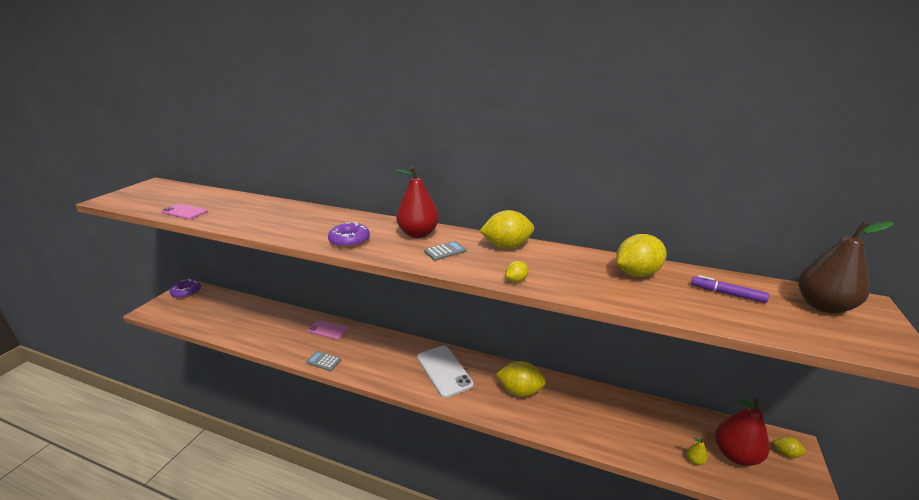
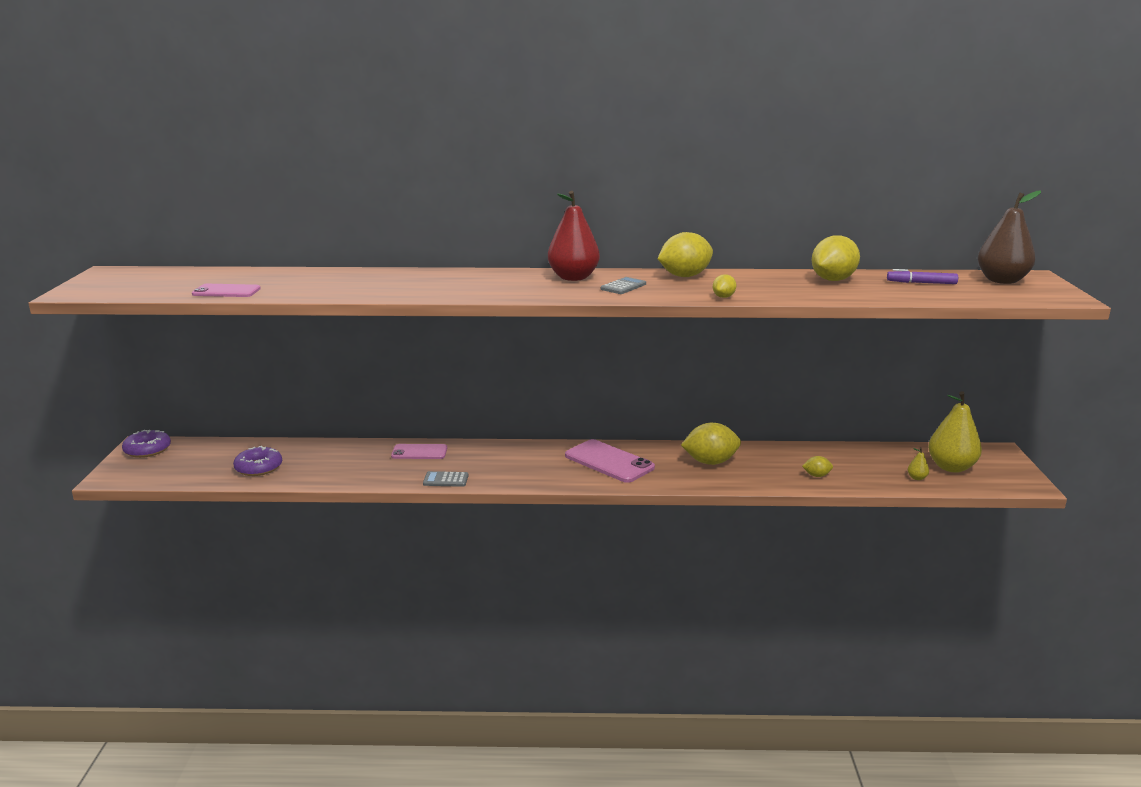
camera: 20 degrees left, 5 degrees down
purple donut [328,222,370,248] -> purple donut moved to [233,446,282,476]
white phone [417,346,474,398] -> pink phone [565,439,655,483]
red pear [715,398,770,466] -> yellow pear [928,391,982,473]
yellow lemon [773,437,806,458] -> yellow lemon moved to [802,456,833,477]

